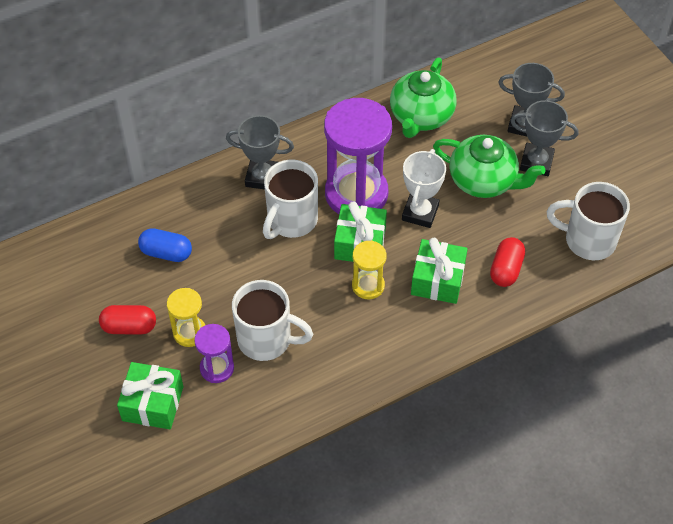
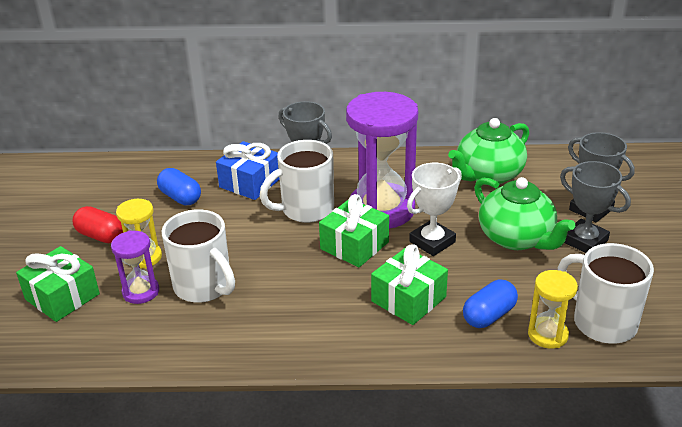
camera: 30 degrees right, 20 degrees down
yellow hourglass [352,240,386,299] -> yellow hourglass moved to [528,270,578,349]
red capsule [490,237,525,287] -> blue capsule [463,280,518,328]
none -> blue gift [216,141,280,200]

